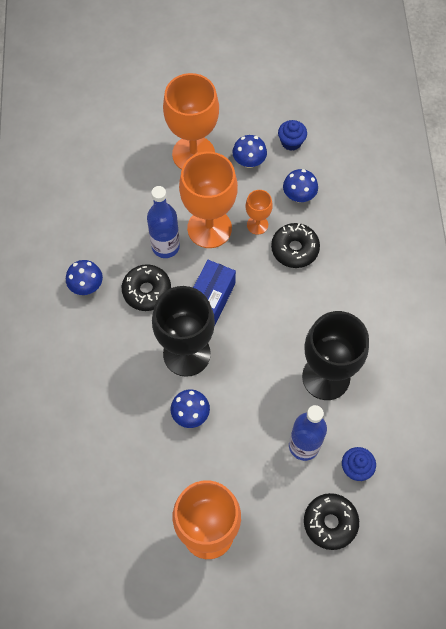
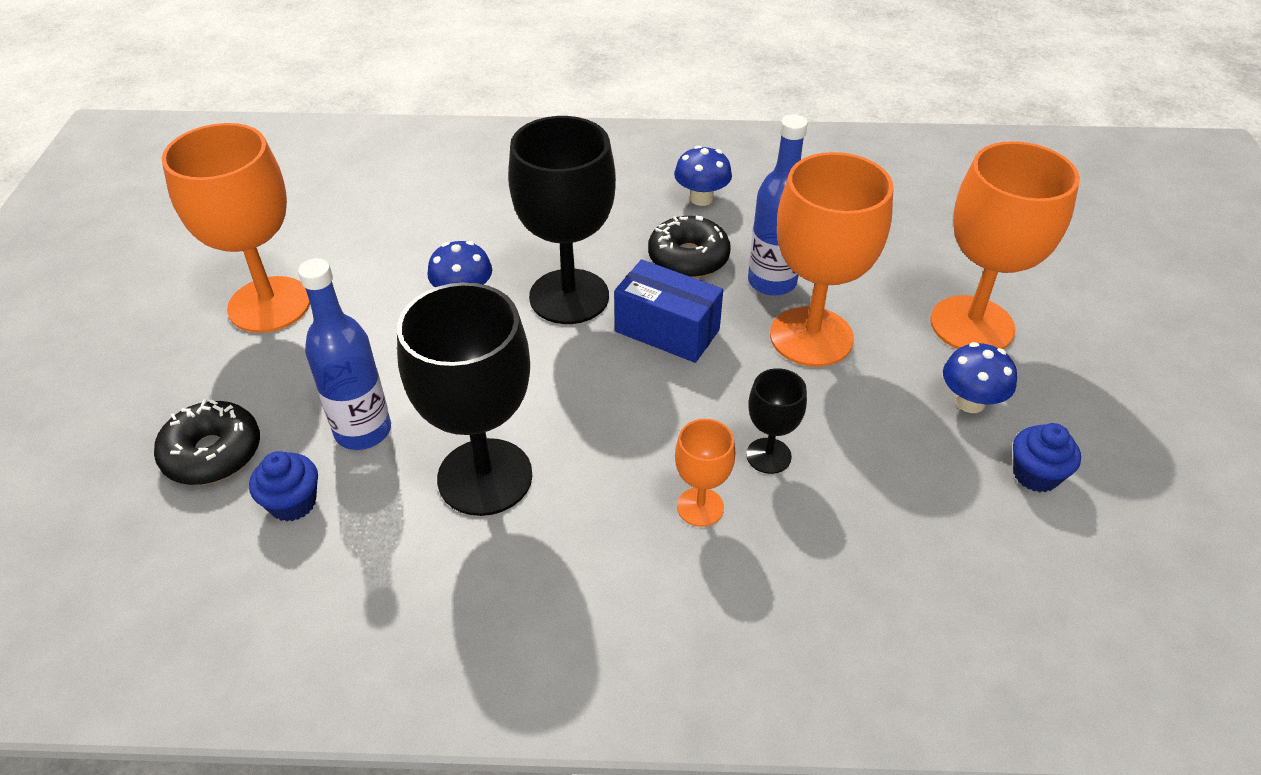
camera: 95 degrees right, 20 degrees down
orange goblet [246,190,273,235] -> orange goblet moved to [675,419,735,527]
black donut [271,223,320,268] -> black goblet [746,368,807,474]
blue mushroom [283,169,318,202] -> none

